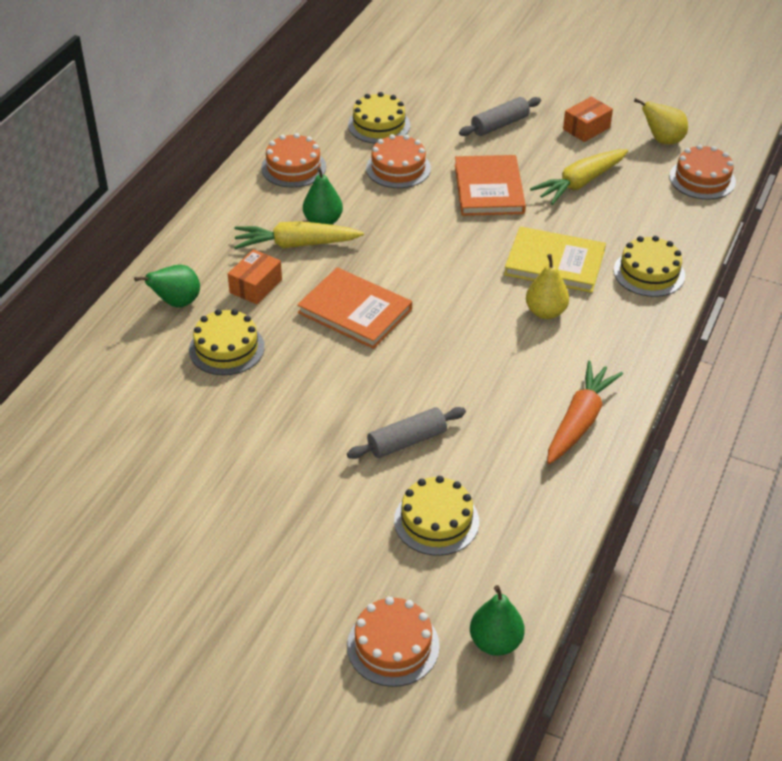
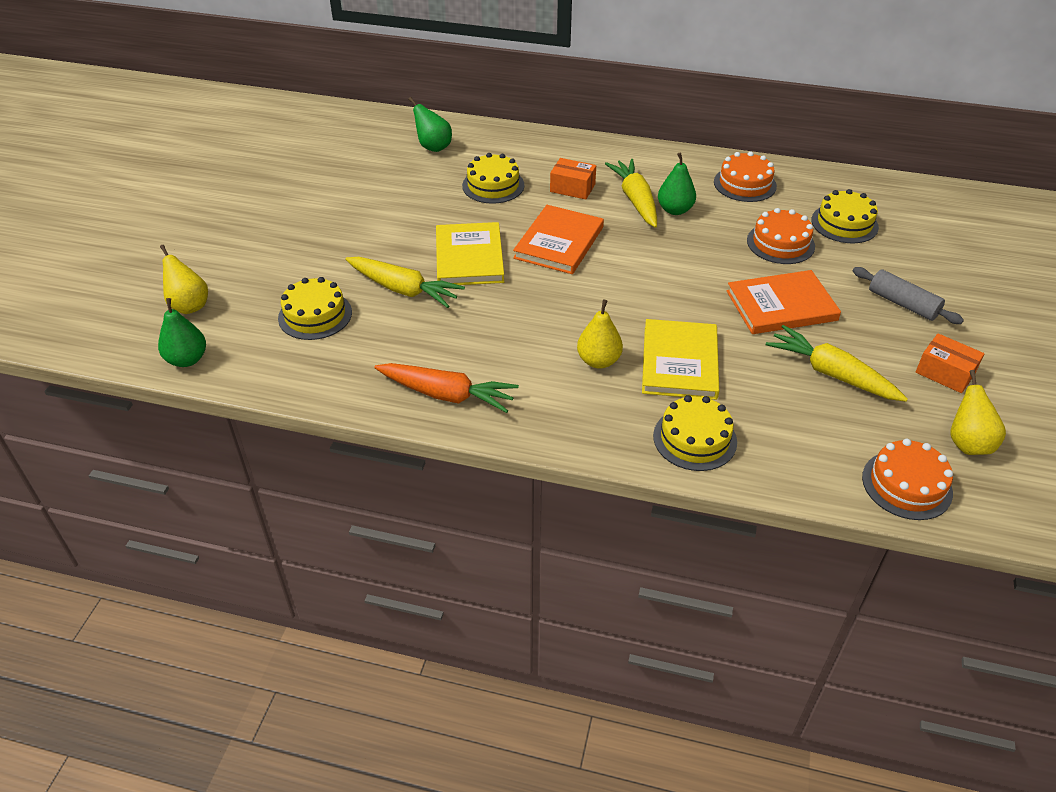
camera: 80 degrees right, 0 degrees up
green pear [134,265,200,308] -> green pear moved to [408,97,452,152]
grey rolling pin [347,407,466,459] -> yellow carrot [345,257,465,308]
orange cake [347,597,440,687] -> yellow pear [160,245,208,314]
none -> yellow book [436,222,504,285]

